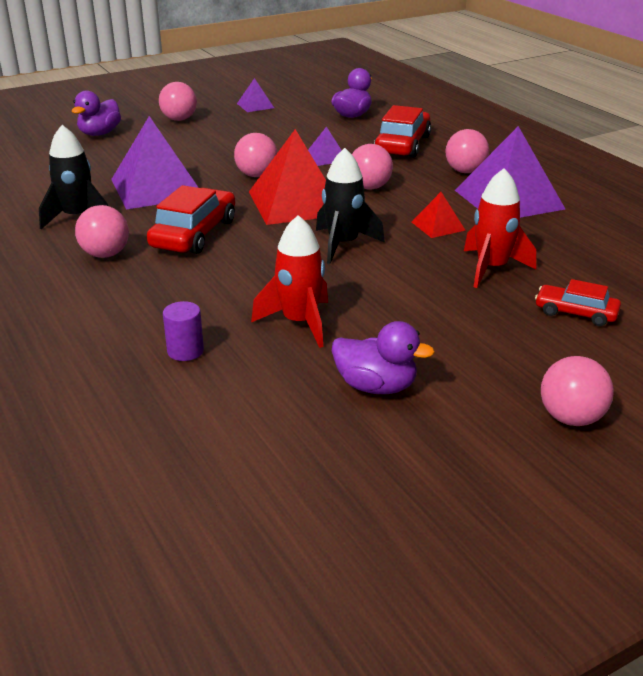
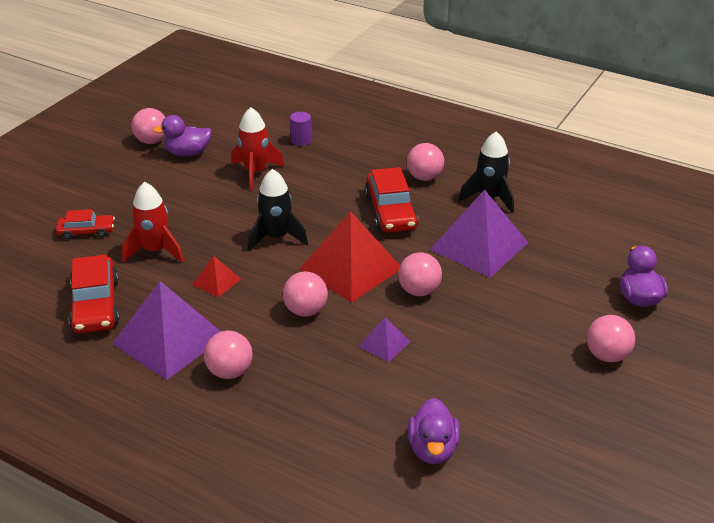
camera: 150 degrees right, 5 degrees up
purple pyramid [237,78,274,112] -> none
red car [374,105,431,158] -> red car moved to [68,255,120,333]
pink ball [541,356,614,426] -> pink ball moved to [132,108,166,144]

